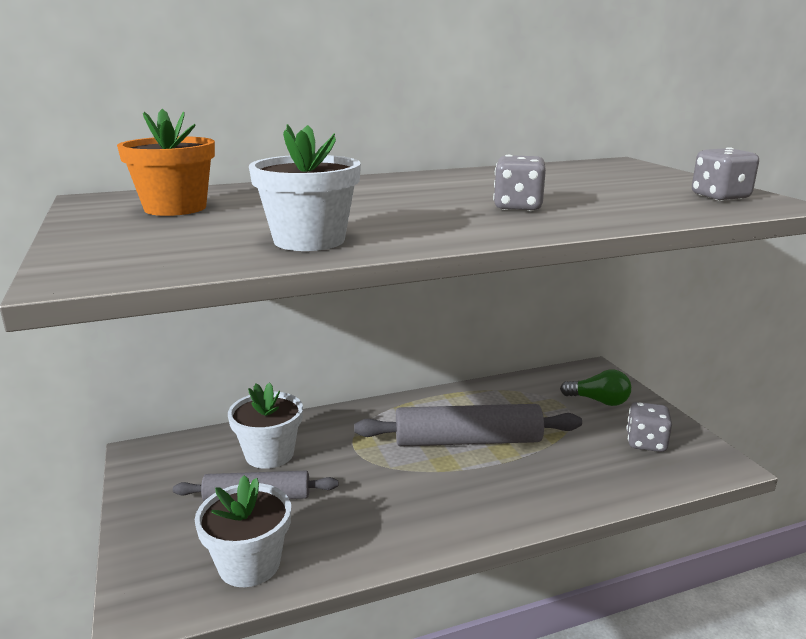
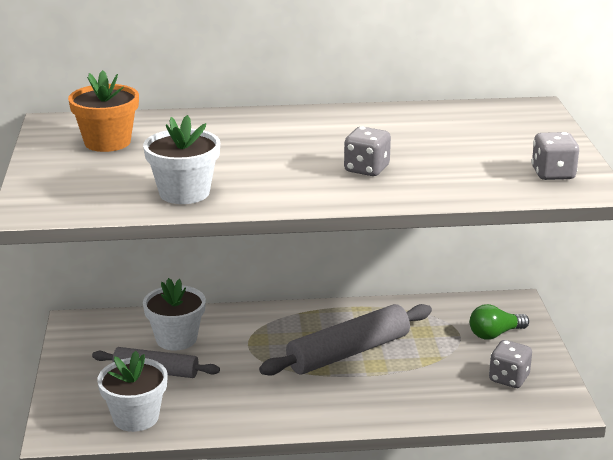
camera: 15 degrees right, 5 degrees up
grey rolling pin [354,404,582,447] -> grey rolling pin turned 45 degrees counterclockwise [259,304,432,376]
green light bulb [560,369,631,406] -> green light bulb turned 120 degrees clockwise [470,304,529,340]

